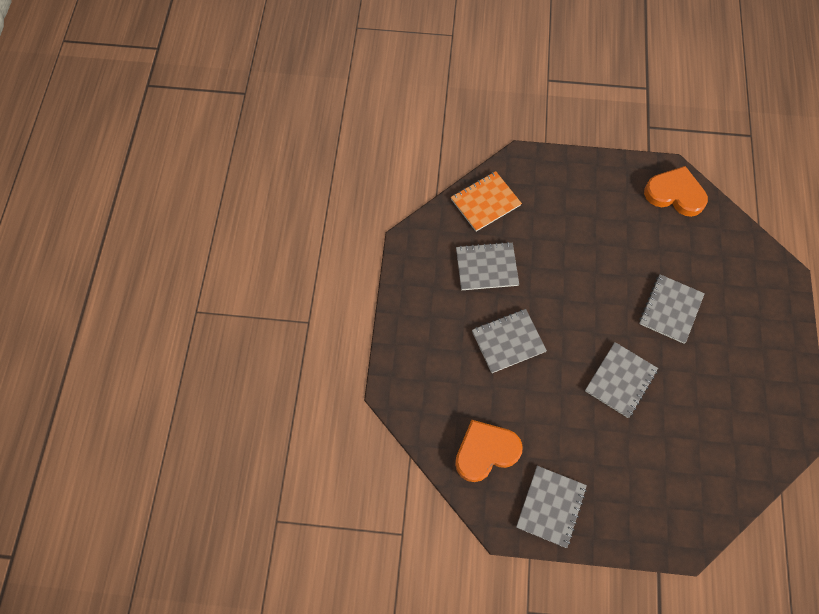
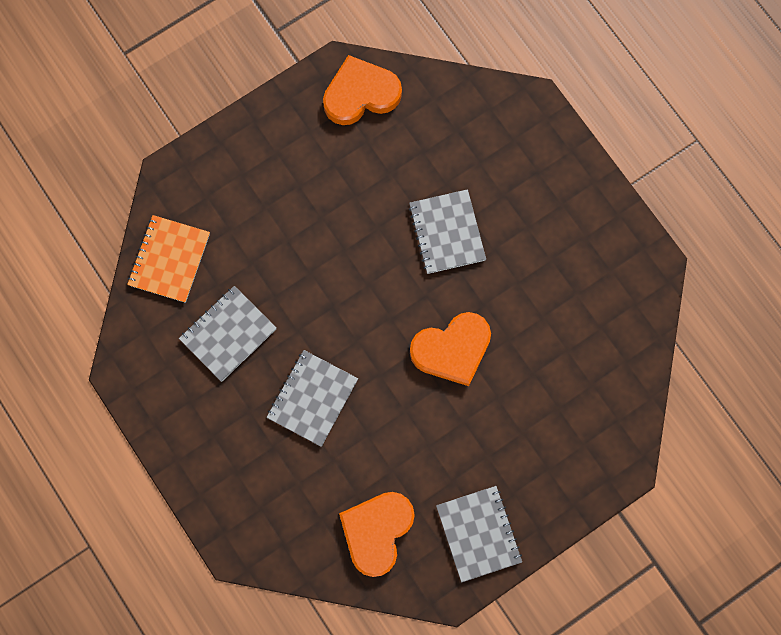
camera: 40 degrees left, 10 degrees up
grey notebook [585,342,658,418] -> orange heart [410,312,491,386]

